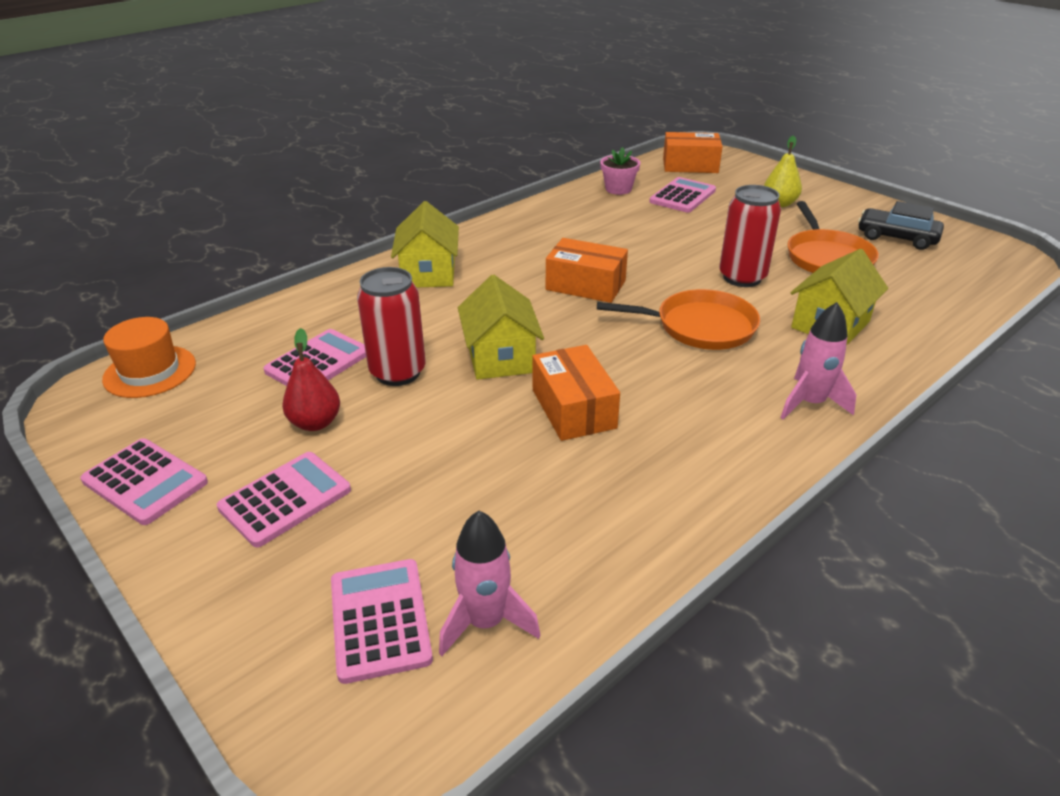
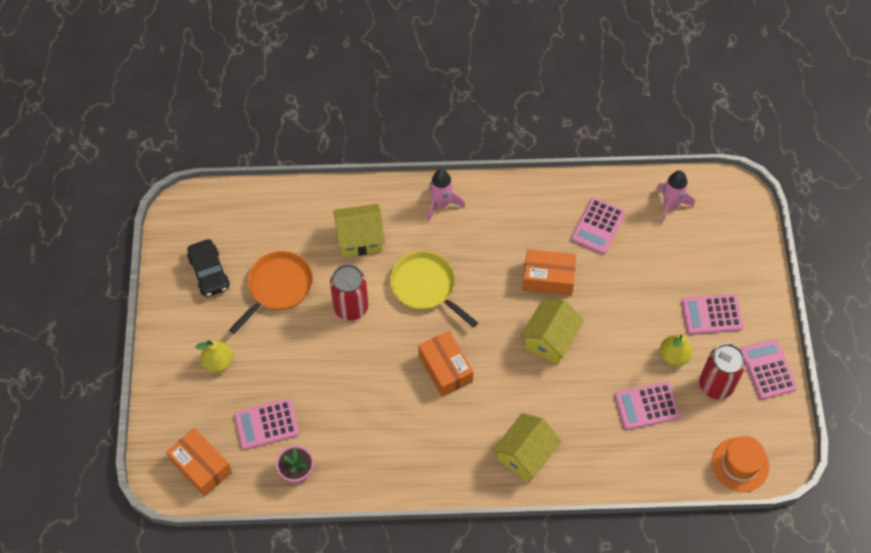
camera: 140 degrees left, 25 degrees up
red pear [282,328,340,431] -> yellow pear [660,334,692,366]
pink calculator [331,559,433,684] -> pink calculator moved to [571,197,626,254]
red can [357,267,426,386] -> red can moved to [699,344,746,399]
orange box [532,345,620,441] -> orange box turned 75 degrees clockwise [522,249,576,296]
orange pan [597,289,760,350] -> yellow pan [390,251,478,328]

